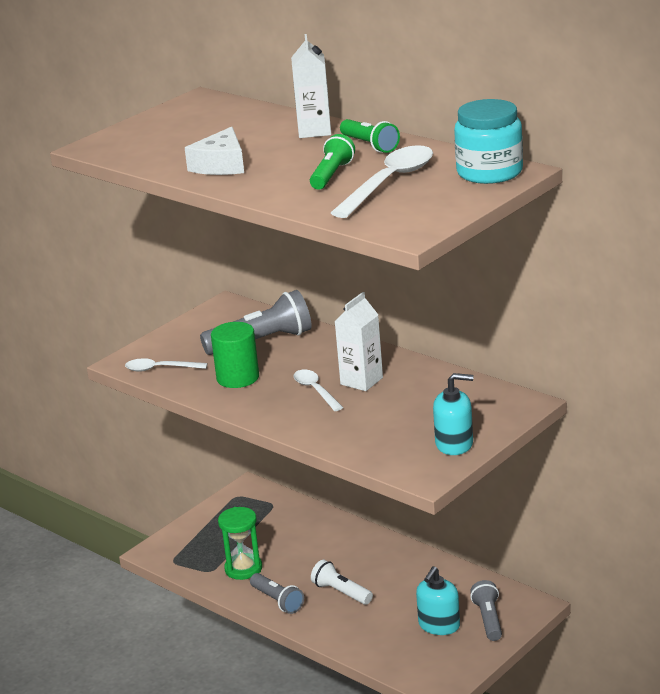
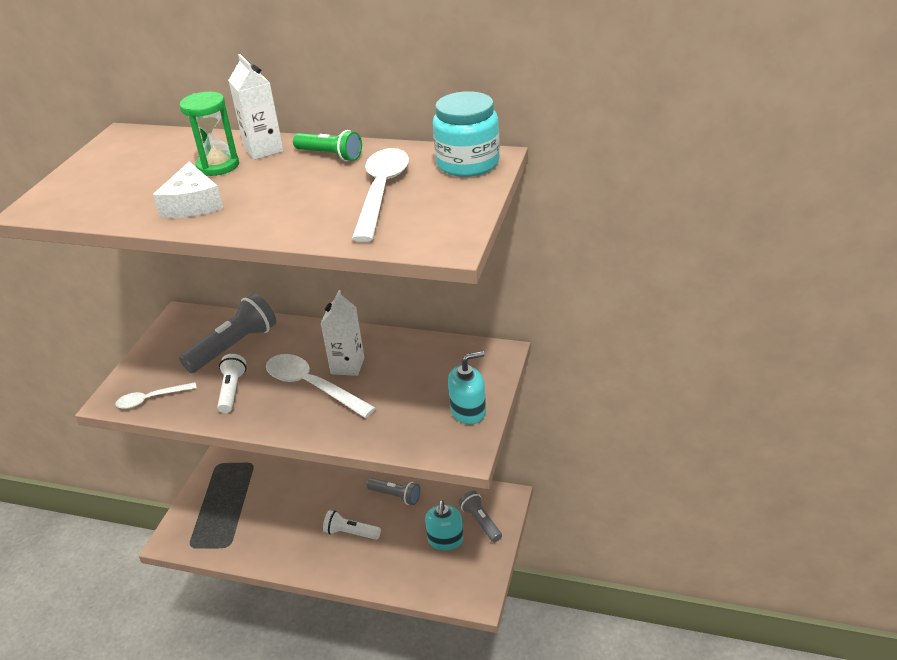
camera: 25 degrees left, 10 degrees up
green cylinder [211,322,259,388] -> white flashlight [217,354,246,413]
green hourglass [218,507,262,580] -> green hourglass moved to [179,92,239,176]
grey flashlight [250,573,304,614] -> grey flashlight moved to [367,478,420,505]
white spoon [293,370,343,411] -> white spoon [266,354,376,418], size x1.72
green flashlight [310,134,355,190] -> none

